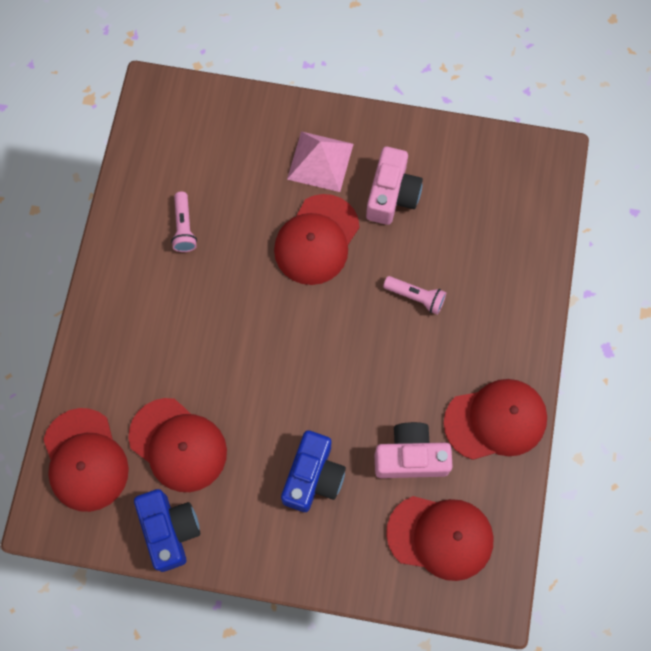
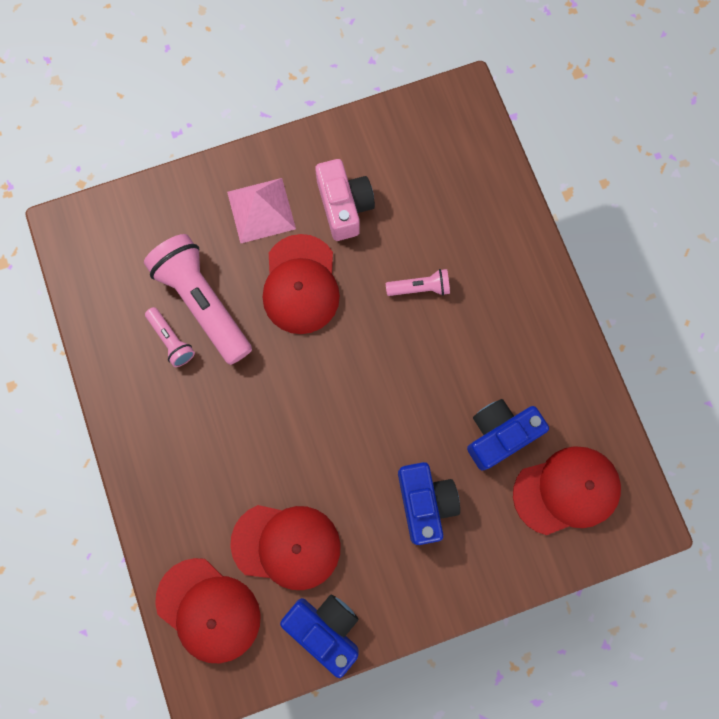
camera: 30 degrees left, 5 degrees up
pink camera [375,422,453,478] -> blue camera [467,399,549,471]
red cap [444,379,547,460] -> none
none -> pink flashlight [144,234,252,365]

